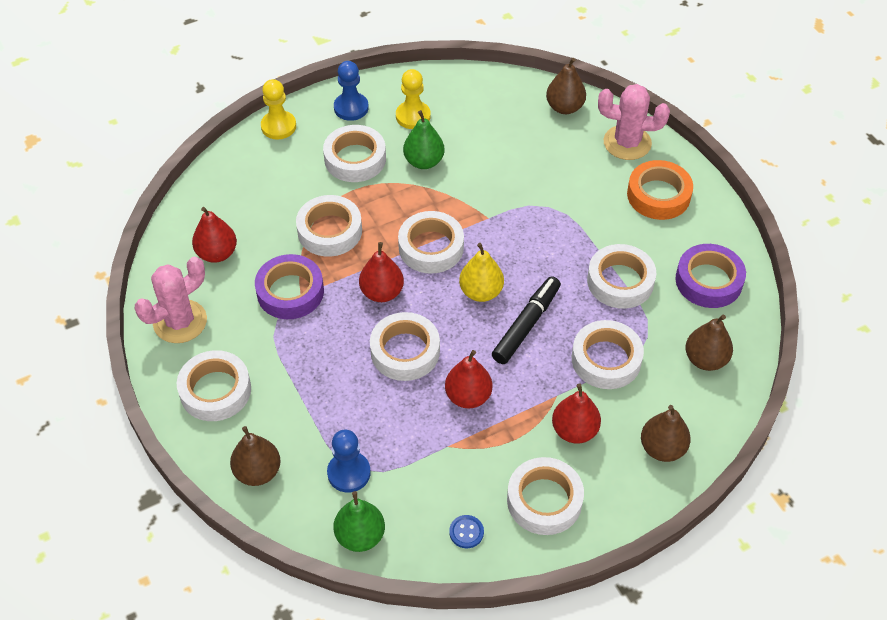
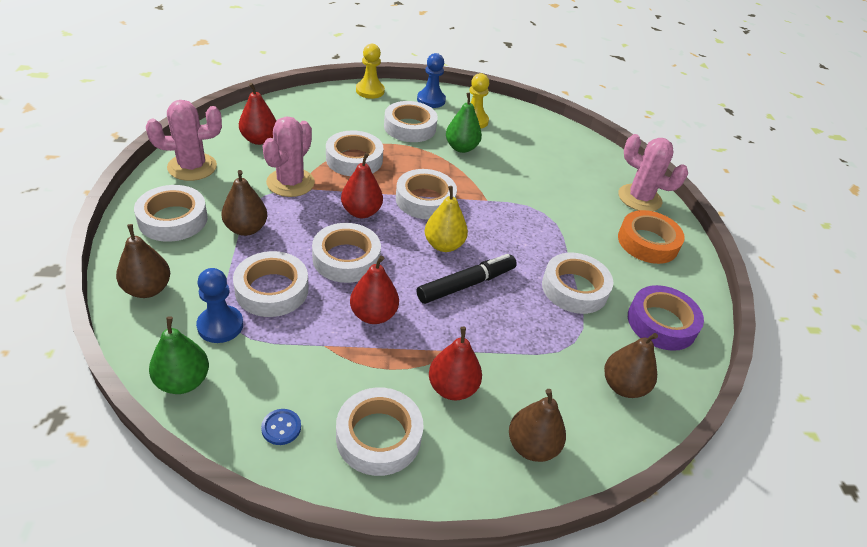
camera: 20 degrees right, 10 degrees down
purple tape [255,254,324,319] -> pink cactus [263,117,315,197]
brown pear [546,58,586,114] -> brown pear moved to [221,170,268,236]
white tape [572,320,644,389] -> white tape moved to [233,251,308,317]

